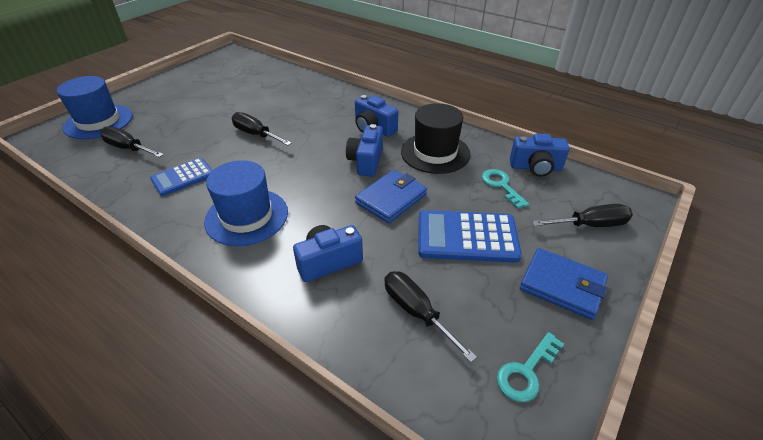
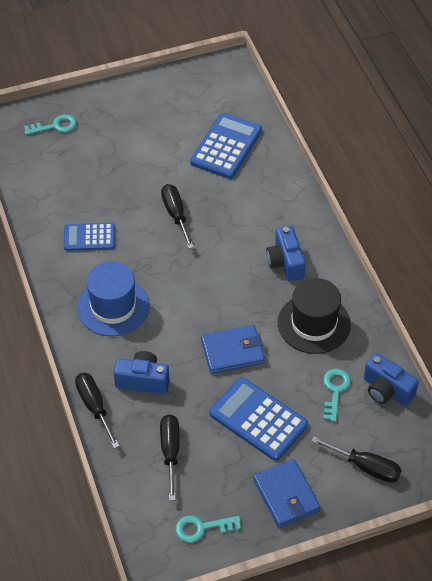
camera: 35 degrees right, 10 degrees up
blue hat [57,76,133,139] -> turquoise key [24,114,77,135]
black screwdriver [100,126,164,157] -> black screwdriver moved to [75,373,119,448]
blue camera [346,124,383,177] -> none
none -> blue calculator [190,113,262,179]

